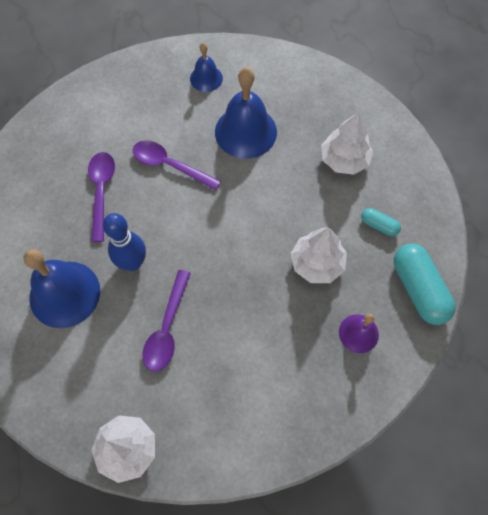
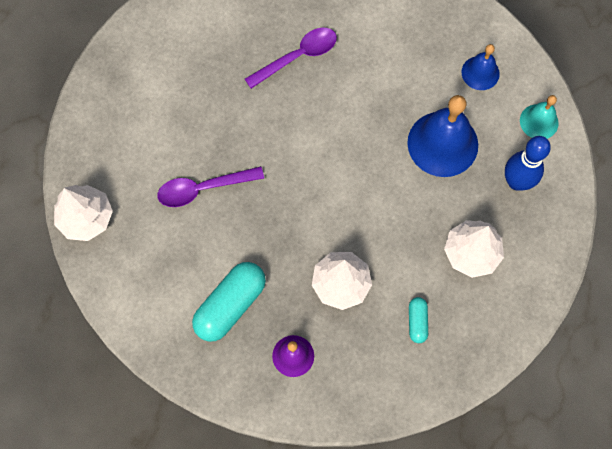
camera: 60 degrees right, 5 degrees up
blue bell [24,249,100,328] -> none
blue bowling pin [103,213,146,271] -> blue bowling pin moved to [505,136,551,191]
purple spoon [133,141,221,191] -> none
turquoise capsule [394,244,456,325] -> turquoise capsule moved to [192,262,266,342]
none -> turquoise bell [520,95,559,139]

